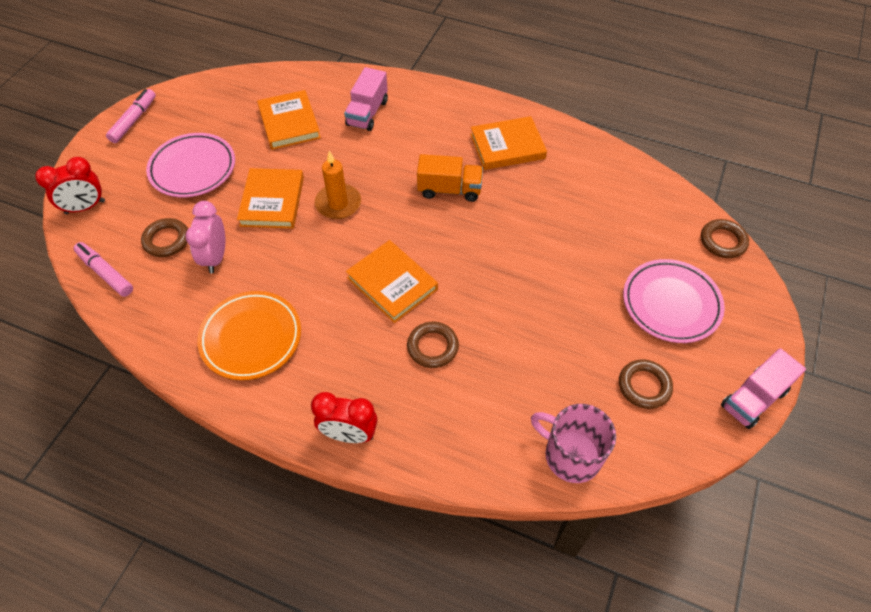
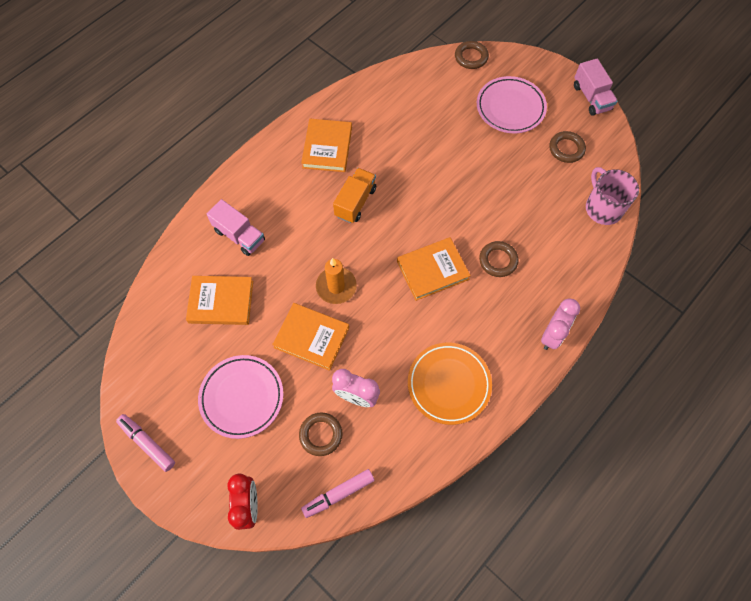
camera: 70 degrees left, 10 degrees up
red clock [311,392,378,443] -> pink clock [541,298,580,350]
pink mug [531,404,616,483] -> pink mug turned 105 degrees clockwise [586,167,639,225]

